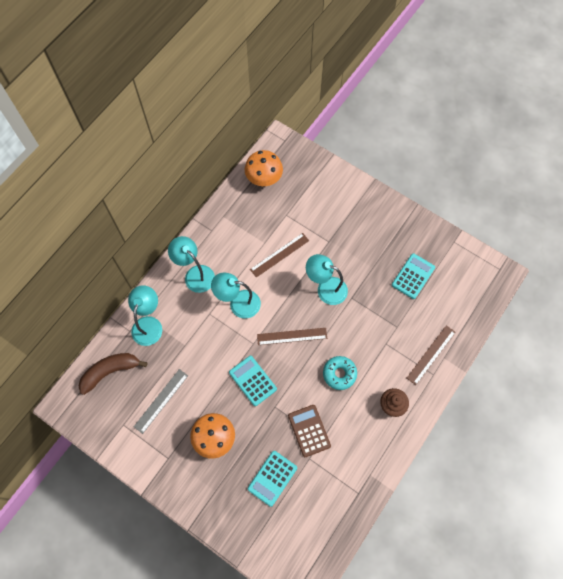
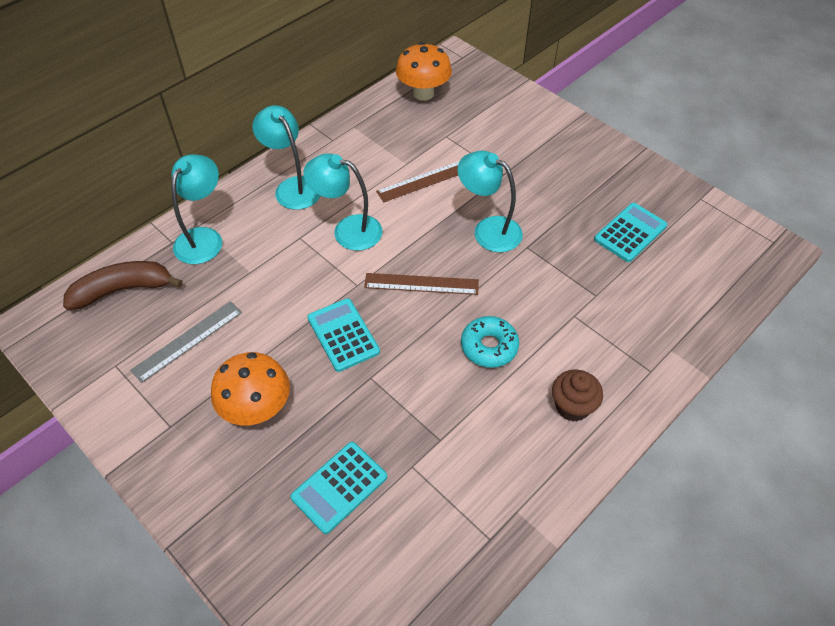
camera: 10 degrees right, 15 degrees down
brown calculator [288,405,331,457] -> none
brown ruler [407,325,456,385] -> none

